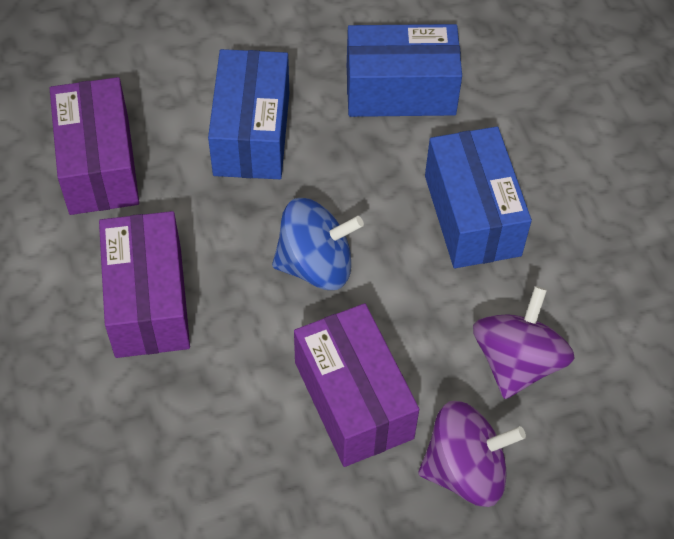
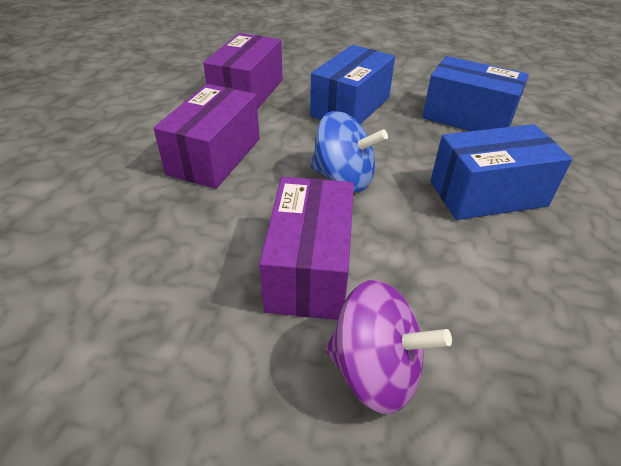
camera: 30 degrees right, 15 degrees down
blue box [425,126,532,268] -> blue box turned 60 degrees clockwise [430,124,572,220]
purple spinning top [473,286,575,399] -> none

